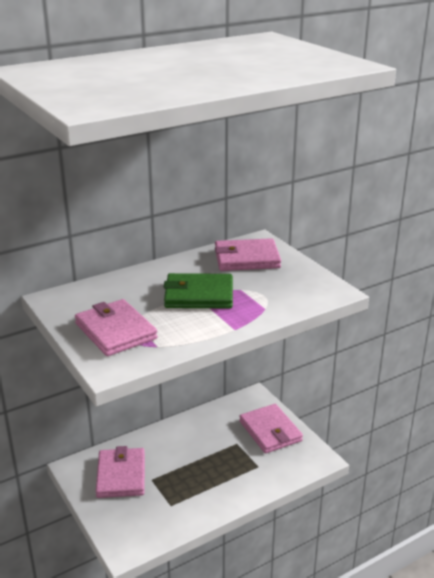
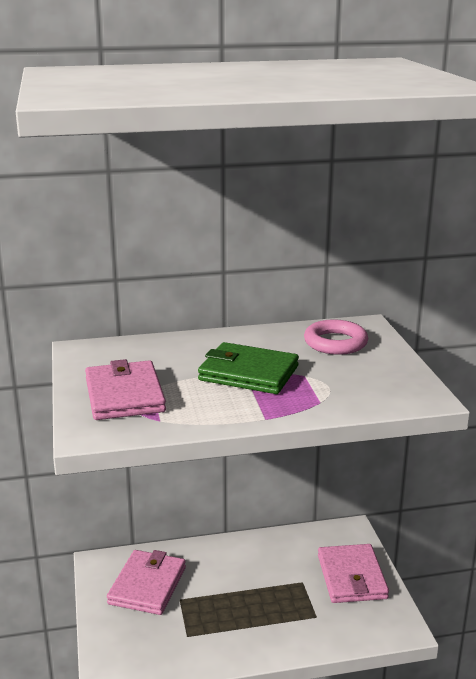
camera: 20 degrees right, 5 degrees down
pink wallet [215,238,281,271] -> pink ring [304,319,368,355]

